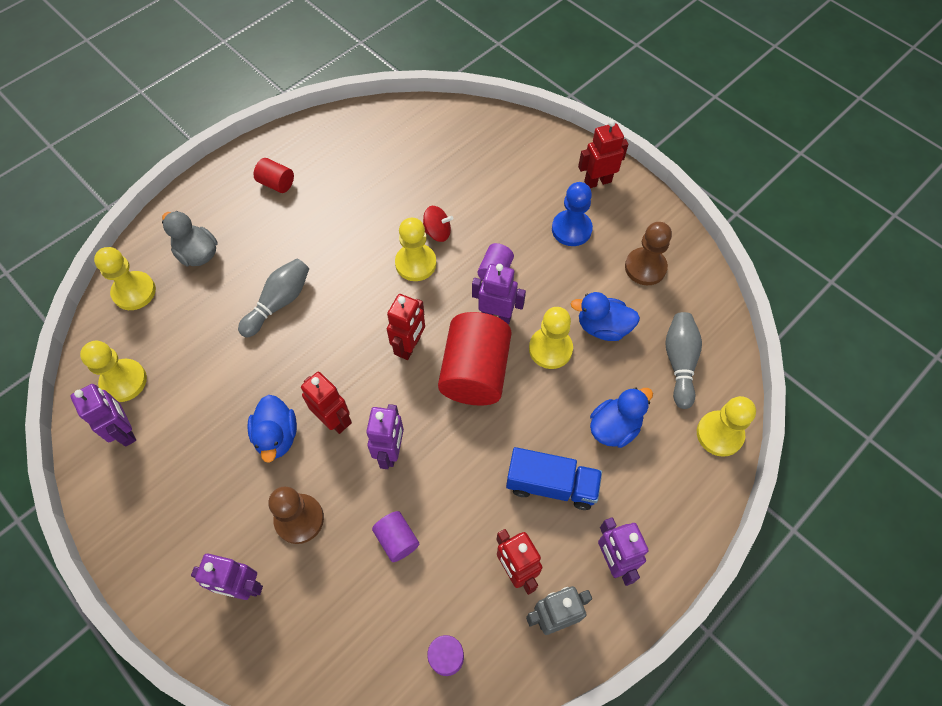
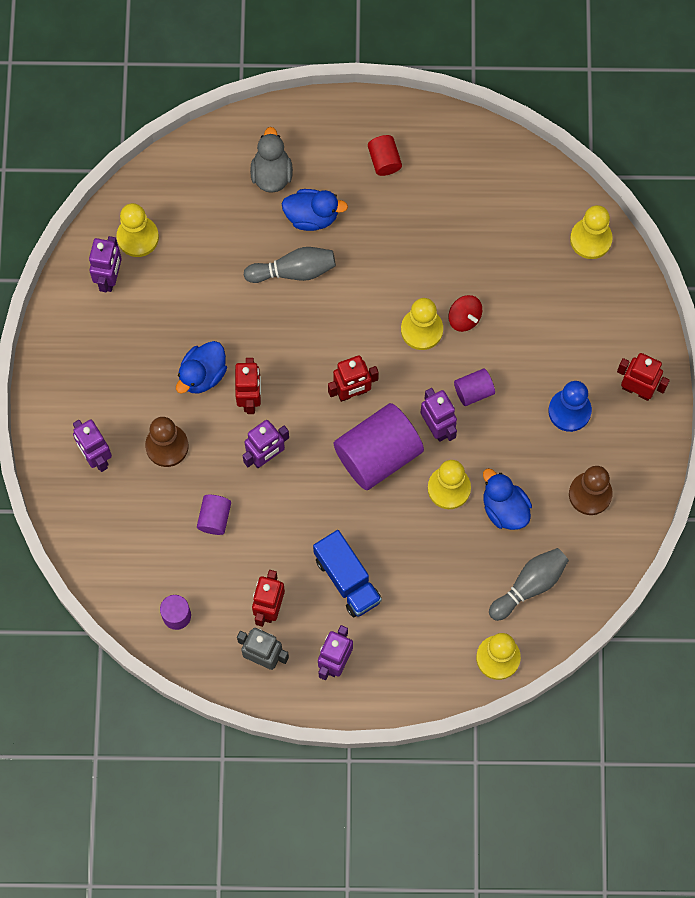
camera: 45 degrees right, 10 degrees up
yellow pawn [94,247,156,310] -> yellow pawn moved to [570,205,613,259]
red cylinder [438,312,512,406] -> purple cylinder [334,403,424,490]
blue duck [590,387,653,448] -> blue duck moved to [282,189,348,231]

